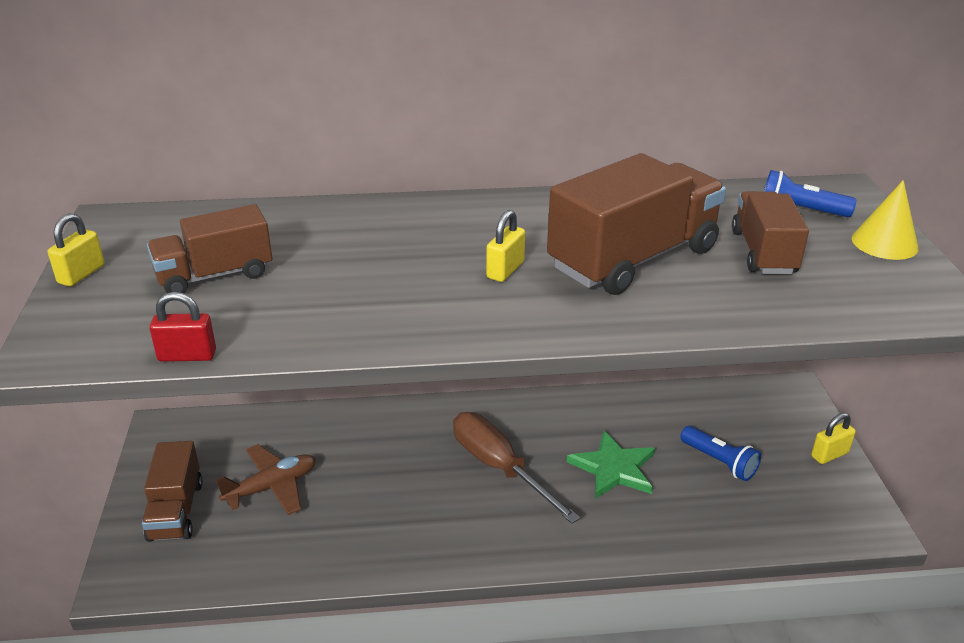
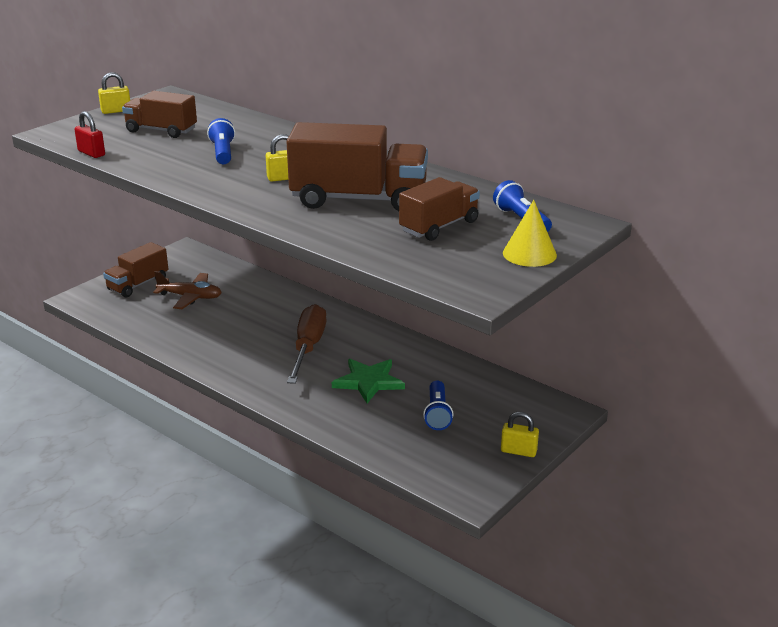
camera: 45 degrees right, 5 degrees down
none -> blue flashlight [207,118,235,164]

